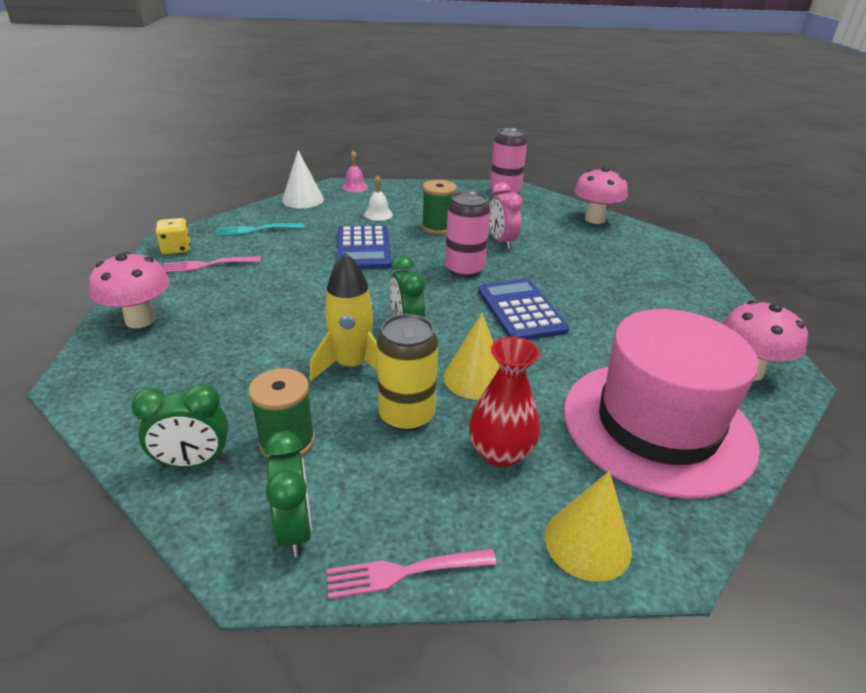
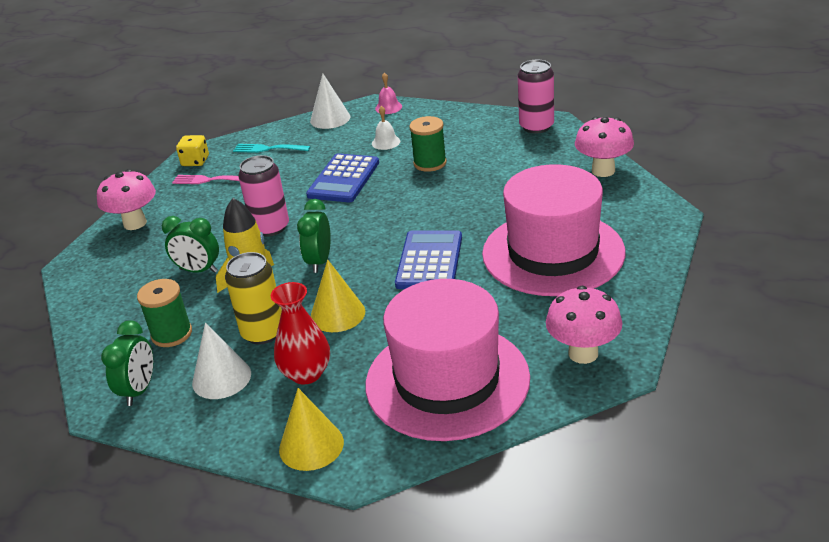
camera: 30 degrees right, 0 degrees up
green clock [131,384,228,468] -> green clock moved to [162,216,219,273]
pink fork [327,549,497,599] -> none
pink can [445,191,491,278] -> pink can moved to [238,155,289,237]
pink clock [489,182,523,249] -> none
none -> white cone [192,322,251,399]
none -> pink hat [482,164,625,296]

